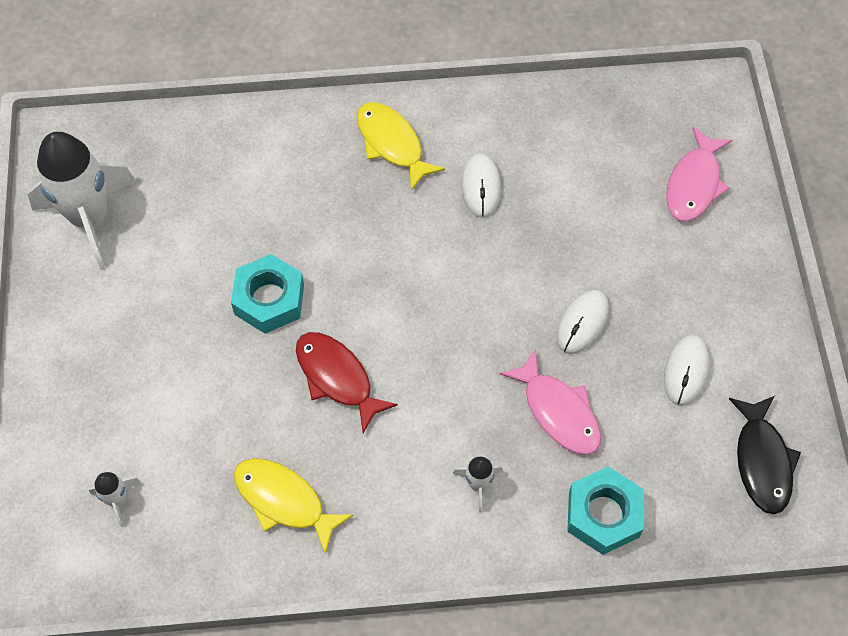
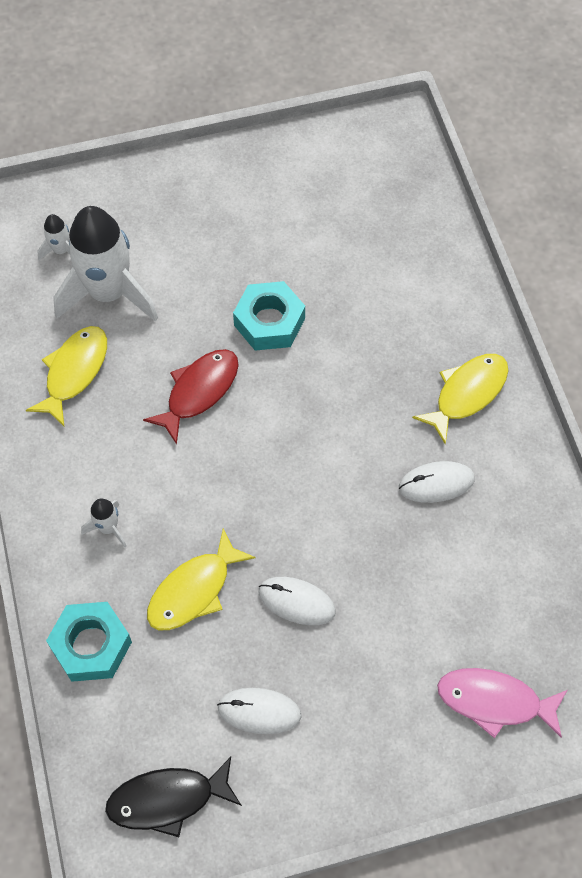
camera: 80 degrees right, 0 degrees up
white rocket [28,132,137,269] -> white rocket moved to [53,206,158,322]
pink fish [500,349,601,455] -> yellow fish [147,529,256,630]

